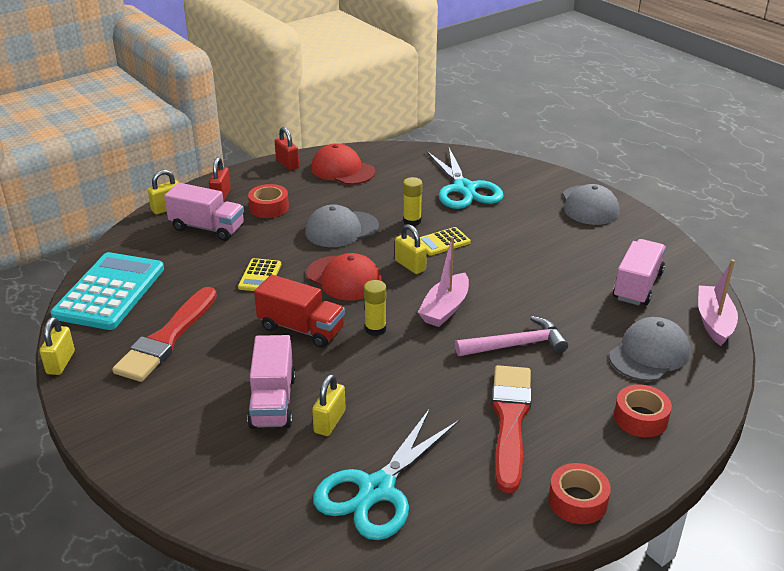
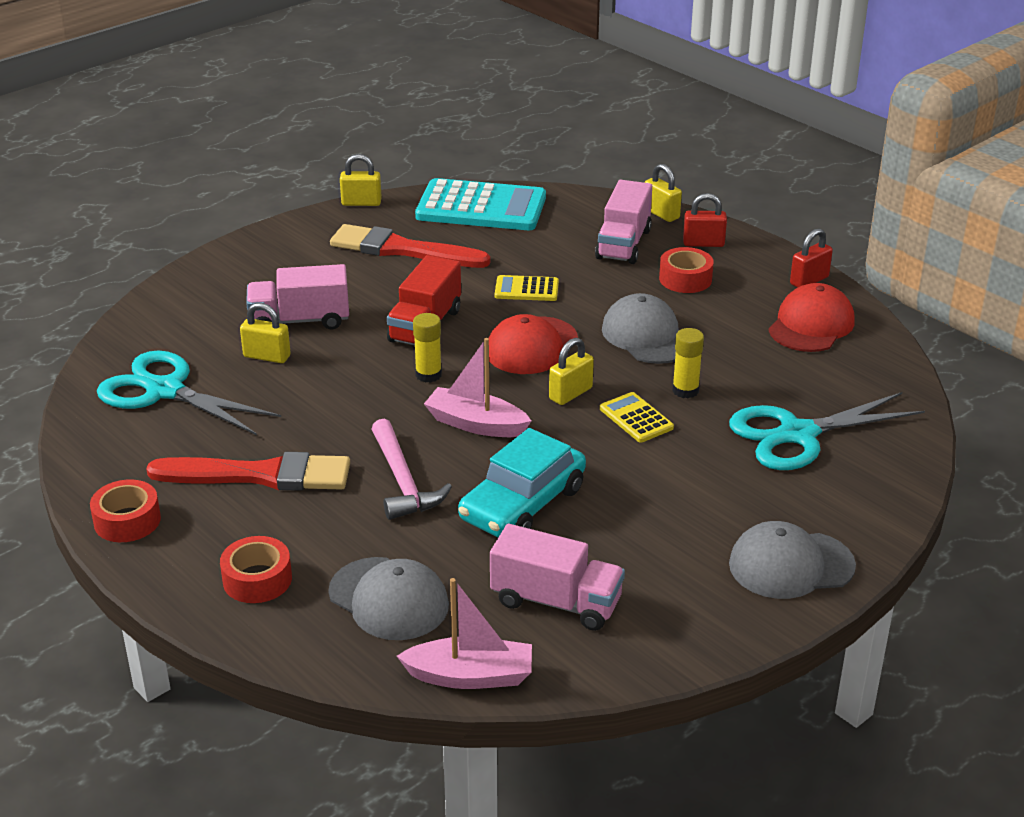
camera: 85 degrees right, 0 degrees up
none -> turquoise car [458,428,586,537]

